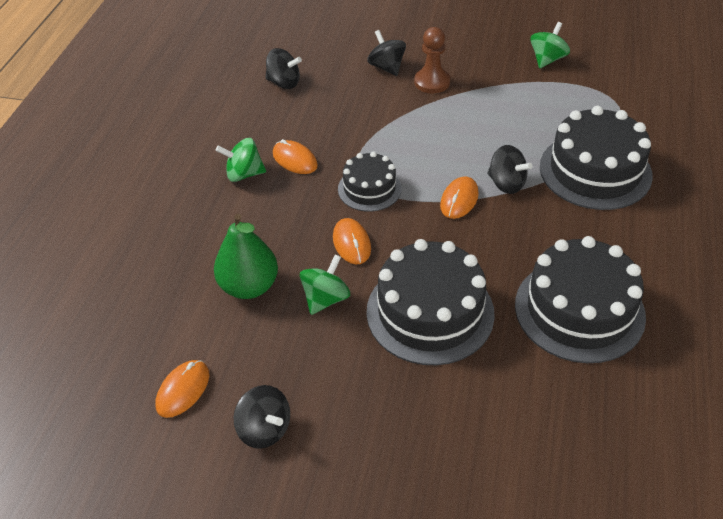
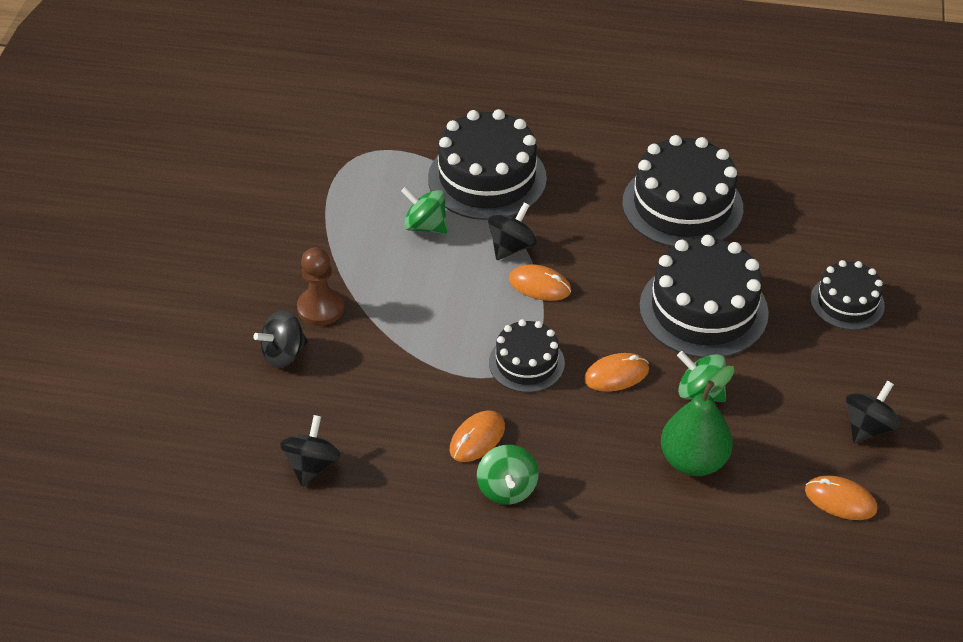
camera: 95 degrees left, 0 degrees up
green spinning top [530,22,570,68] -> green spinning top moved to [401,187,448,234]
none -> black cake [810,260,885,330]

